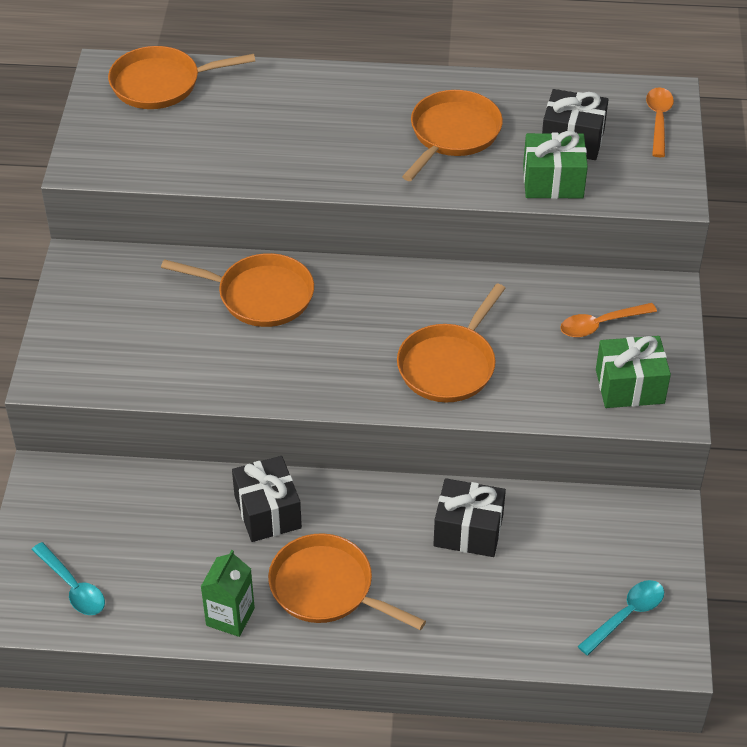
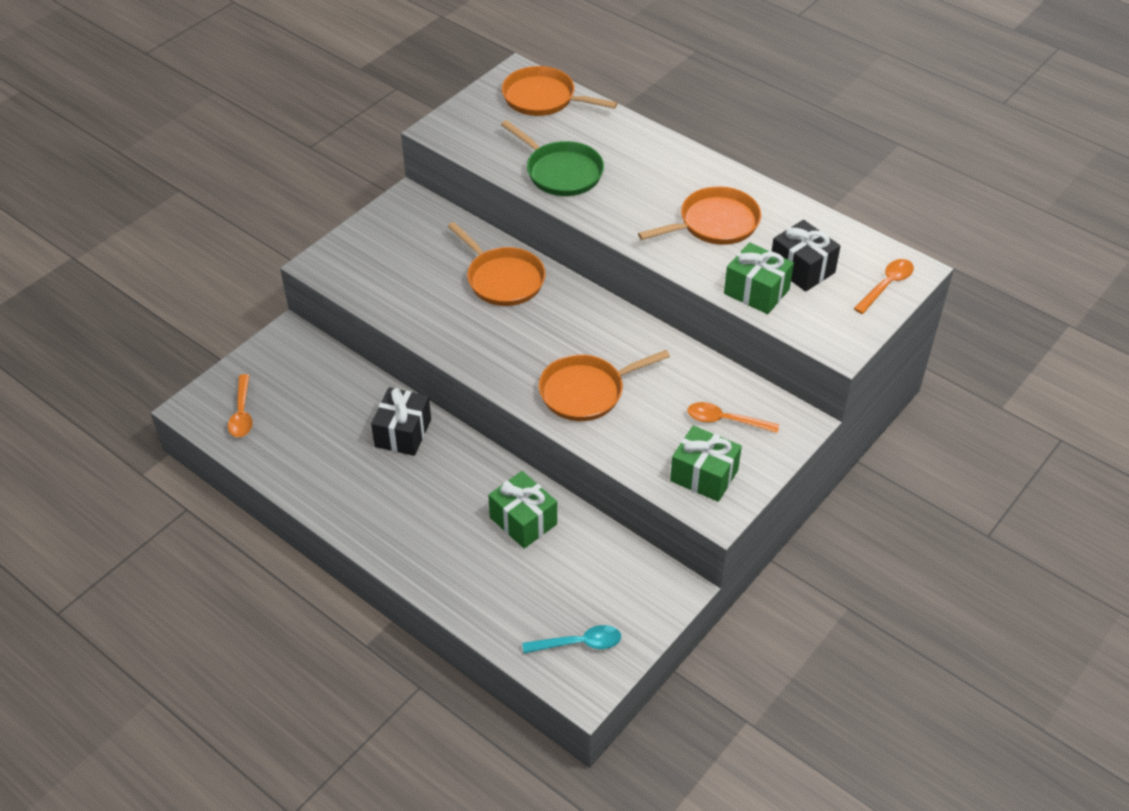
camera: 35 degrees right, 0 degrees up
turquoise spoon [32,542,105,615] -> orange spoon [228,374,253,437]
green carton [201,550,255,637] -> none
orange pan [268,533,426,630] -> none
black gift [433,478,506,557] -> green gift [488,471,557,549]
none -> green pan [501,120,604,196]

